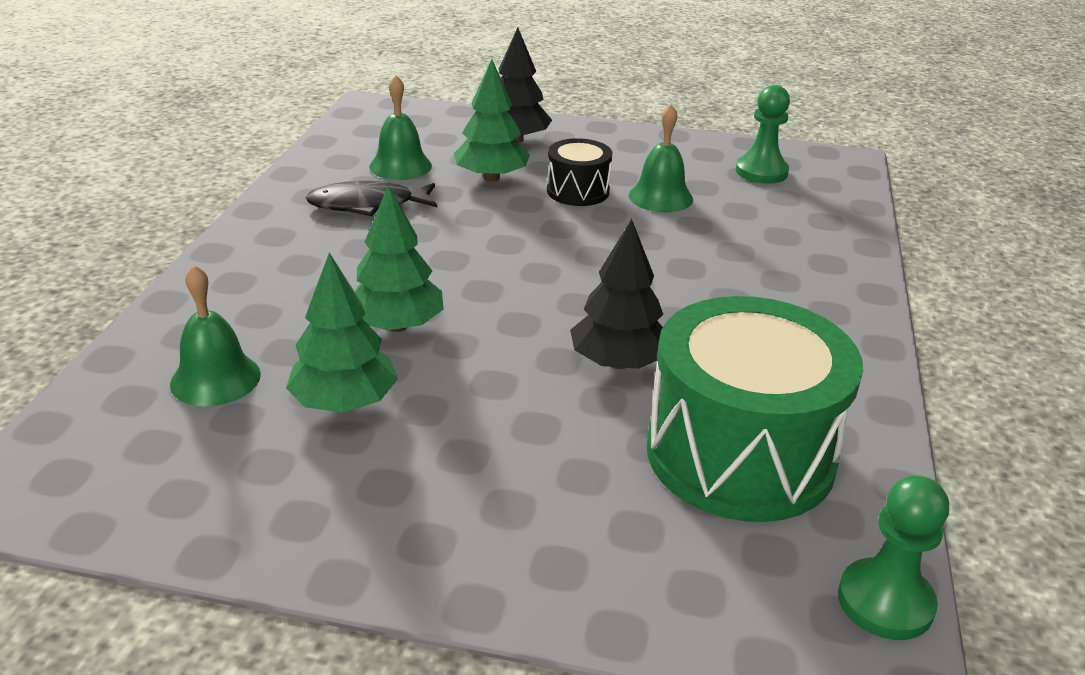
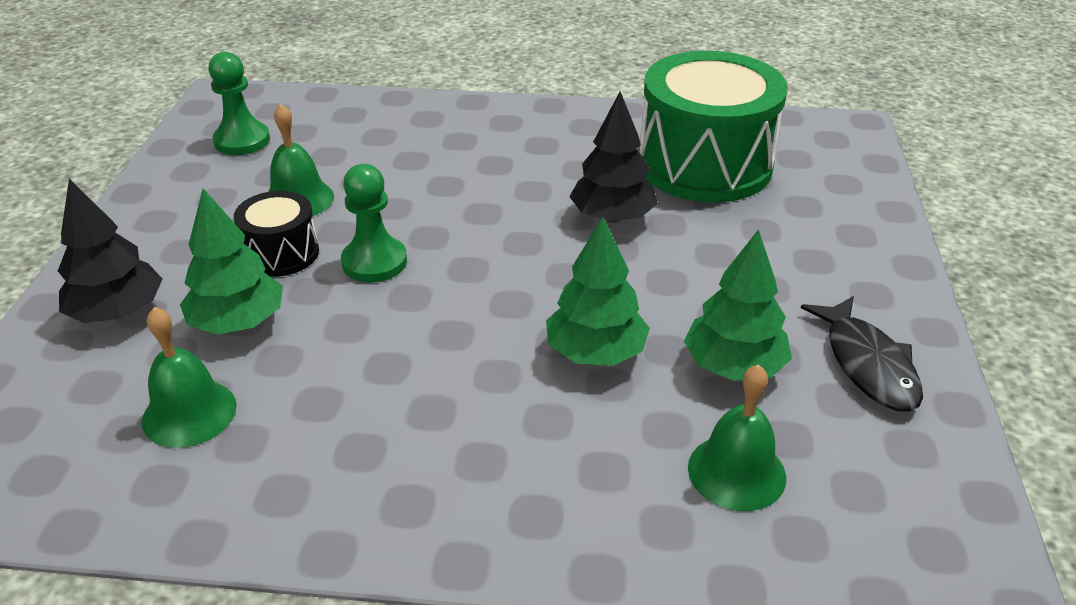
camera: 95 degrees left, 5 degrees up
black fish [306,181,437,216] -> black fish moved to [801,296,923,412]
green pawn [838,475,949,640] -> green pawn moved to [341,164,407,283]

